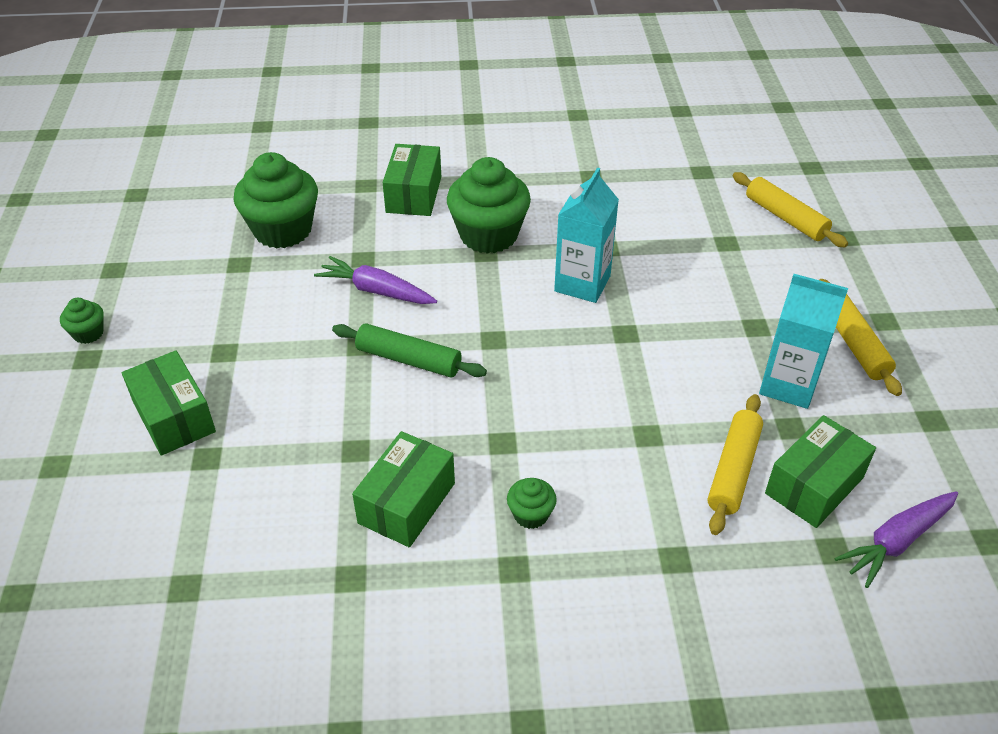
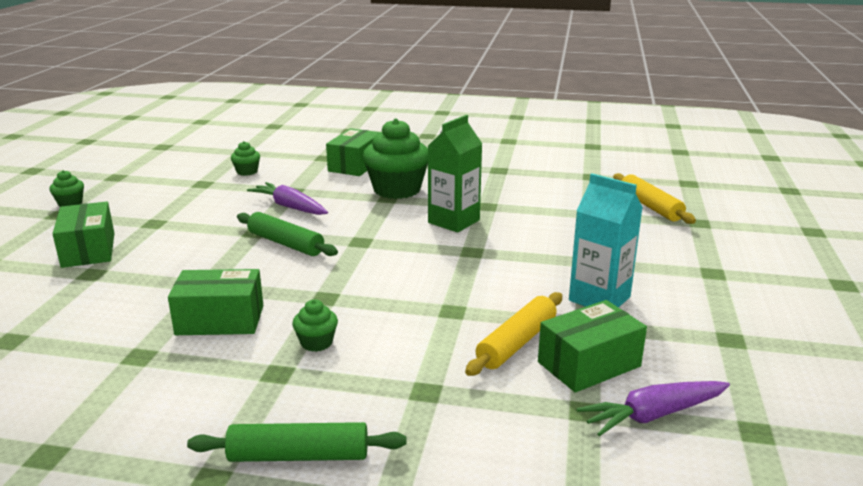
camera: 15 degrees right, 20 degrees down
green cupcake [233,152,318,249] -> green cupcake [231,141,260,176], size x0.46
green box [352,431,455,547] -> green box turned 45 degrees clockwise [168,269,263,335]
turquoise carton [554,168,619,303] -> green carton [428,115,482,233]
yellow rolling pin [819,279,902,396] -> none
none -> green rolling pin [187,422,406,462]

